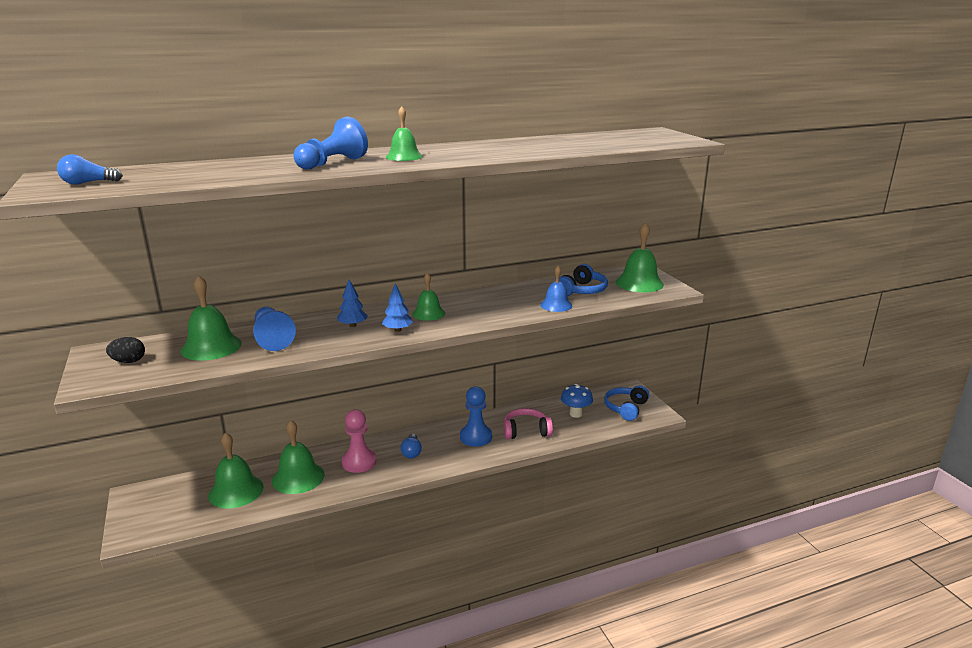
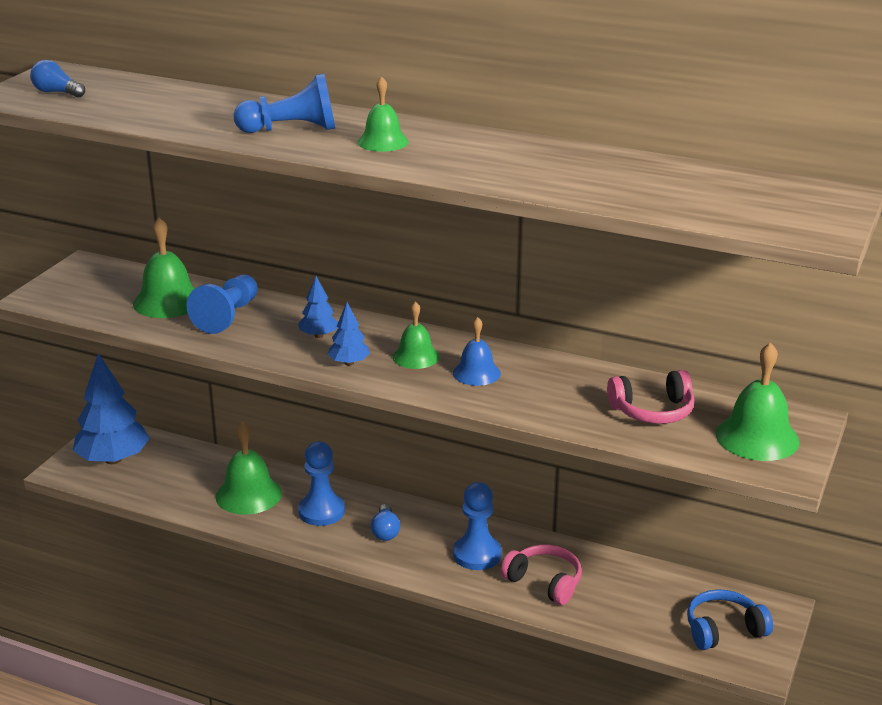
camera: 45 degrees right, 5 degrees up
black egg [106,337,145,363] -> none
green bell [208,432,263,509] -> none
pink pawn [342,409,377,473] -> blue pawn [298,441,345,526]
blue light bulb [401,433,422,459] -> blue light bulb turned 45 degrees counterclockwise [371,504,400,541]
blue bell [540,265,572,312] -> blue bell moved to [453,317,501,386]
blue headphones [559,264,608,296] -> pink headphones [607,370,694,424]
blue mushroom [561,384,593,418] -> none
none -> blue tree [73,353,150,464]

